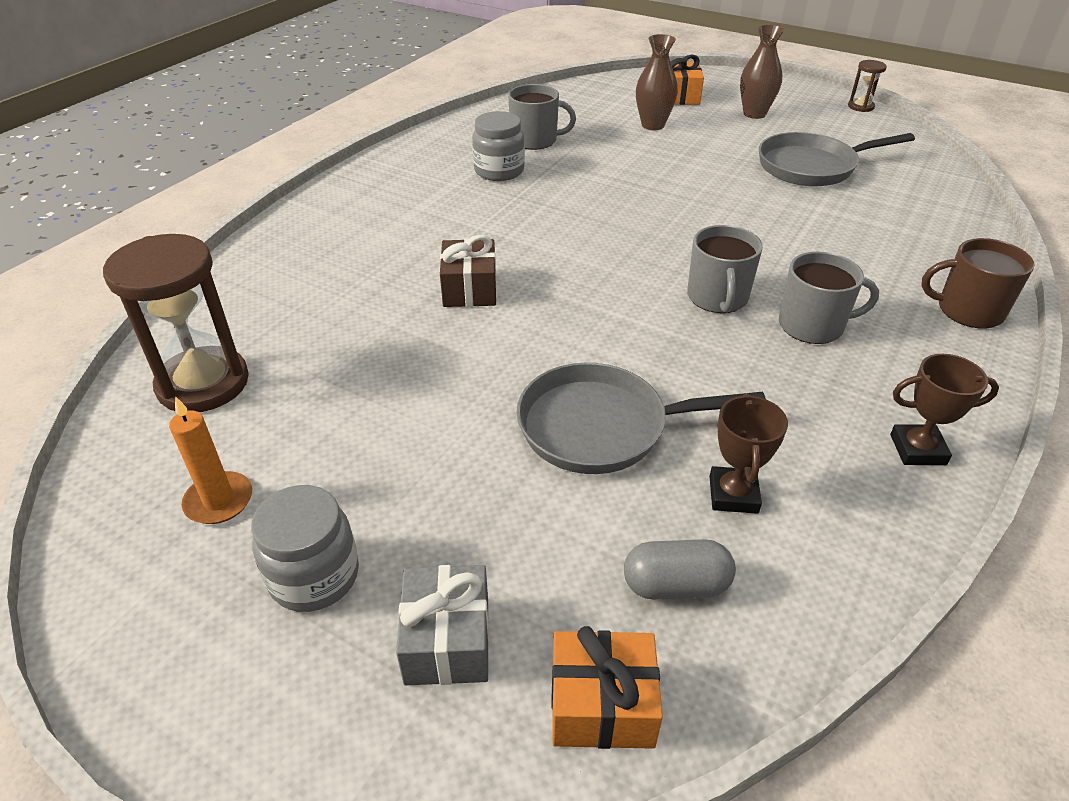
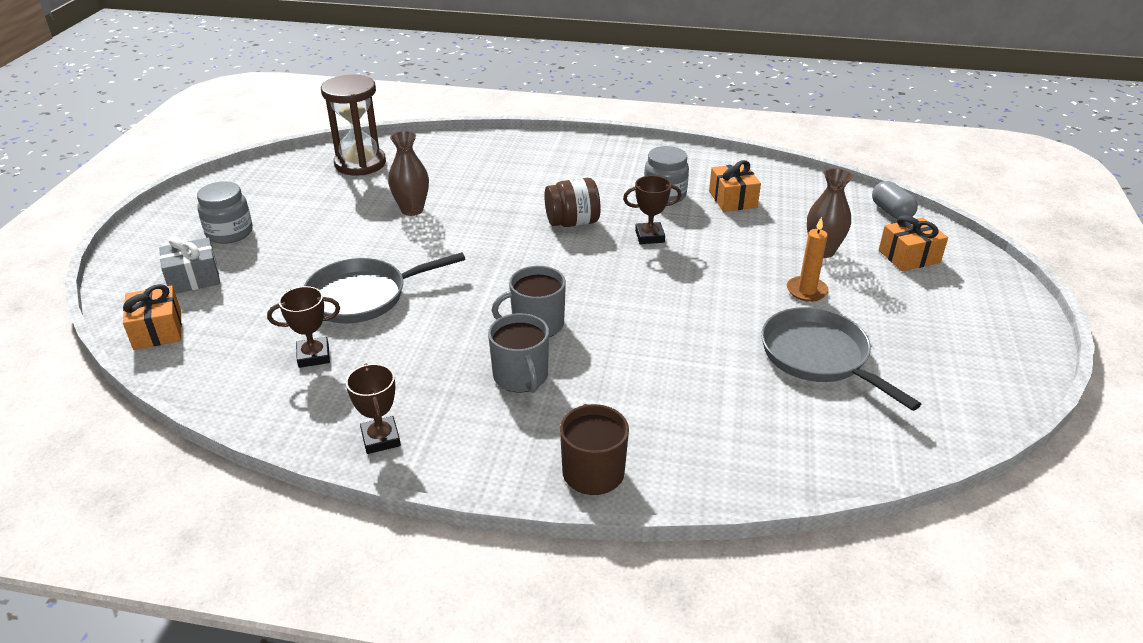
camera: 70 degrees right, 5 degrees down
orange candle [169,396,252,524] -> orange candle moved to [787,217,829,302]
brown gift [440,235,497,307] -> none
grey mug [508,84,576,150] -> orange gift [709,160,761,212]
grey pan [517,363,766,474] -> grey pan turned 90 degrees counterclockwise [304,252,465,324]
grey capsule [624,539,736,600] -> grey capsule moved to [872,181,918,219]
brown vase [740,25,785,119] -> brown vase moved to [388,131,429,216]
brown hourglass [848,60,887,112] -> none
none -> brown jar [544,178,601,227]
none -> brown trophy [623,175,682,244]

